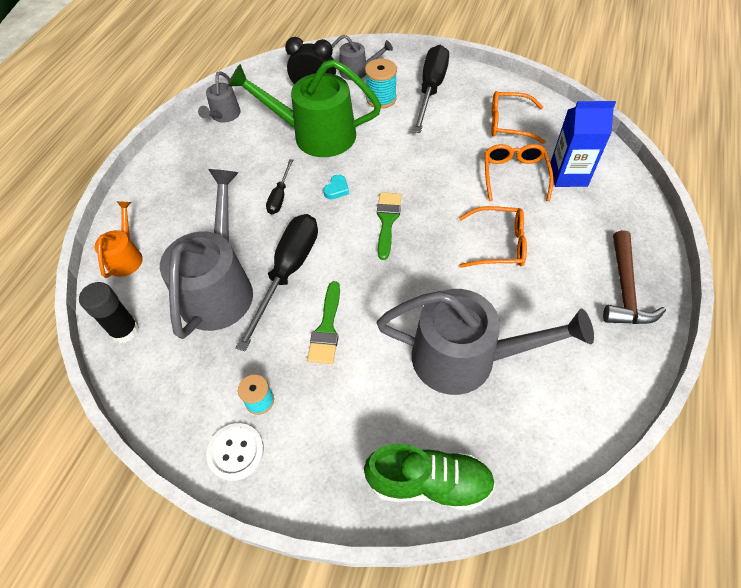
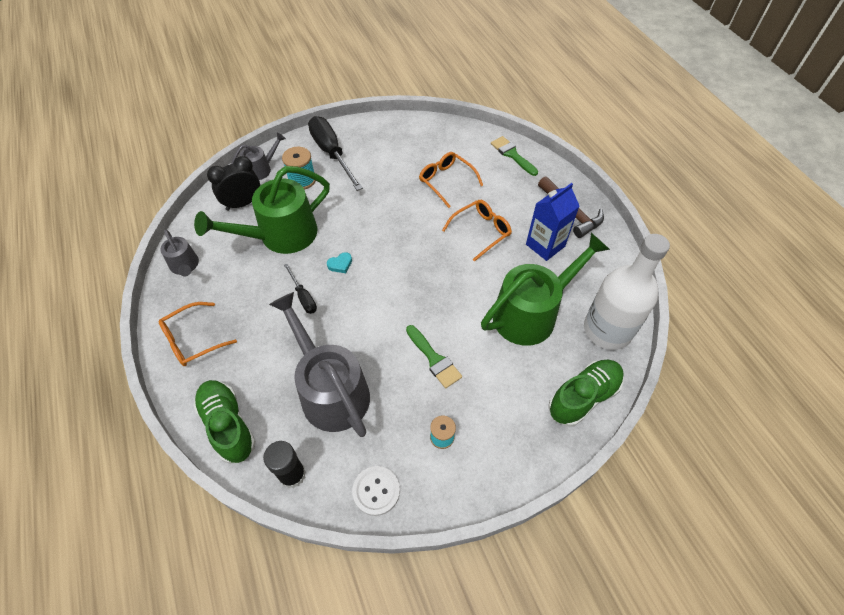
camera: 45 degrees left, 0 degrees up
orange watering can [95,201,143,278] -> green shoe [193,380,256,464]
white button [206,423,264,481] -> white button moved to [352,466,400,516]
black screwdriver [236,214,318,351] -> none
turquoise heart [323,175,349,199] -> turquoise heart turned 75 degrees clockwise [327,252,352,273]
green brush [377,192,401,260] -> green brush moved to [491,136,538,176]
grey watering can [377,289,594,395] -> green watering can [481,233,610,346]
orange glasses [491,91,546,144] -> orange glasses moved to [159,302,237,366]
blue carton [550,101,616,187] -> blue carton moved to [526,183,579,261]
none -> white bottle [584,234,670,350]

